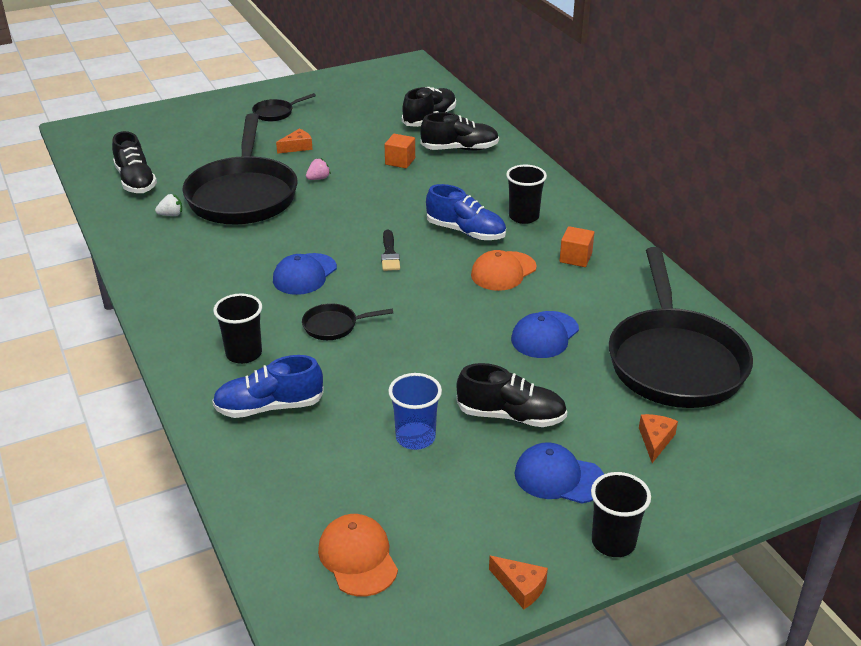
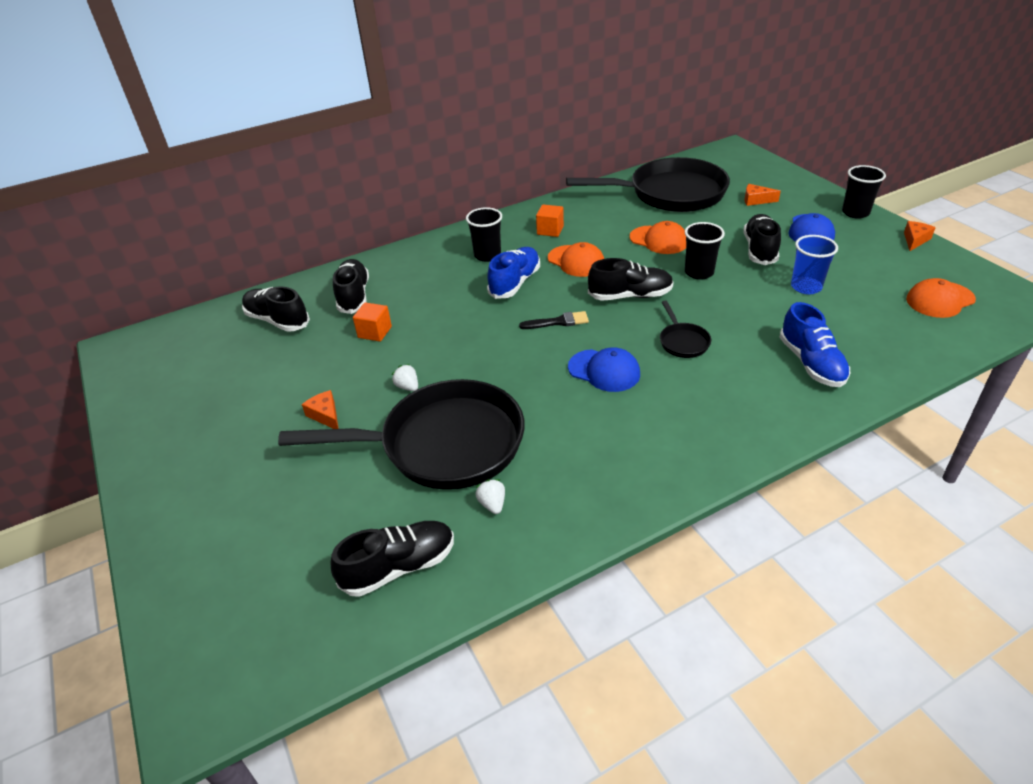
camera: 90 degrees left, 5 degrees up
black cup [213,293,262,364] -> black cup moved to [685,222,725,280]
black pan [252,93,316,121] -> none
pink strawberry [306,158,331,180] -> white strawberry [392,364,418,391]
blue cap [511,311,579,358] -> orange cap [629,221,686,254]
none -> black shoe [588,258,674,301]

